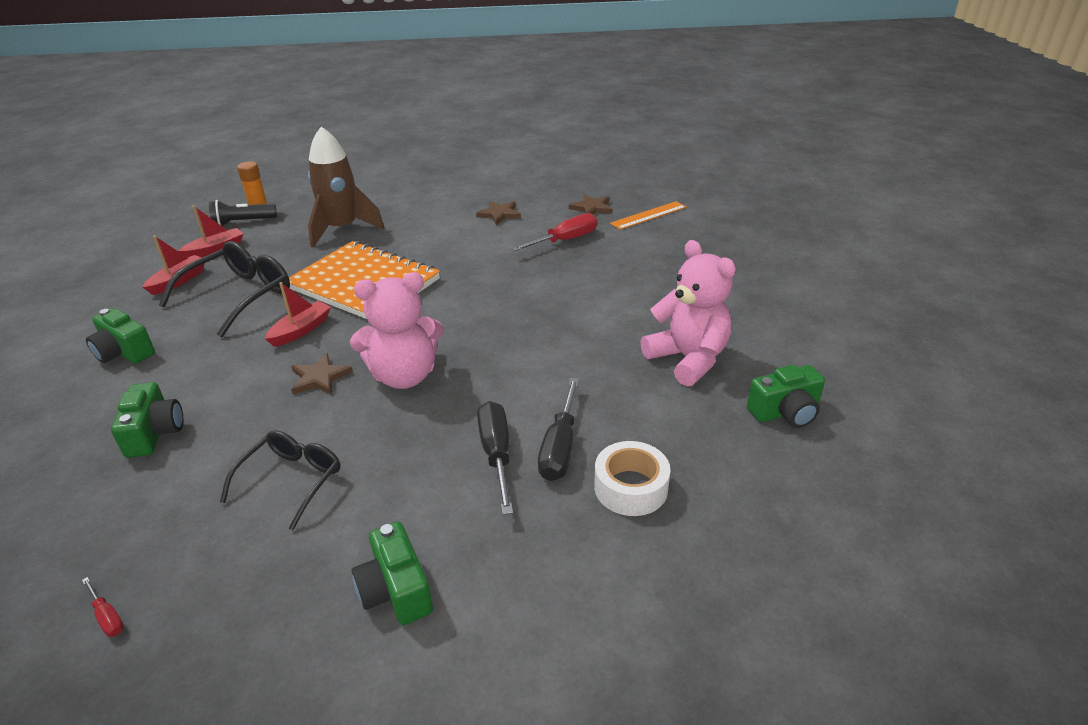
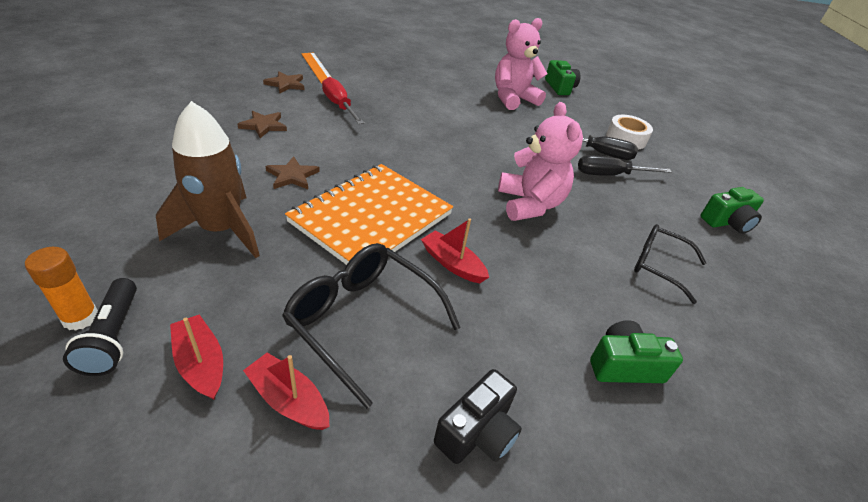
camera: 90 degrees left, 5 degrees up
red screwdriver [82,577,124,637] -> none
green camera [86,308,155,363] -> black camera [434,369,522,464]
brown star [291,353,353,395] -> brown star moved to [266,156,320,189]

